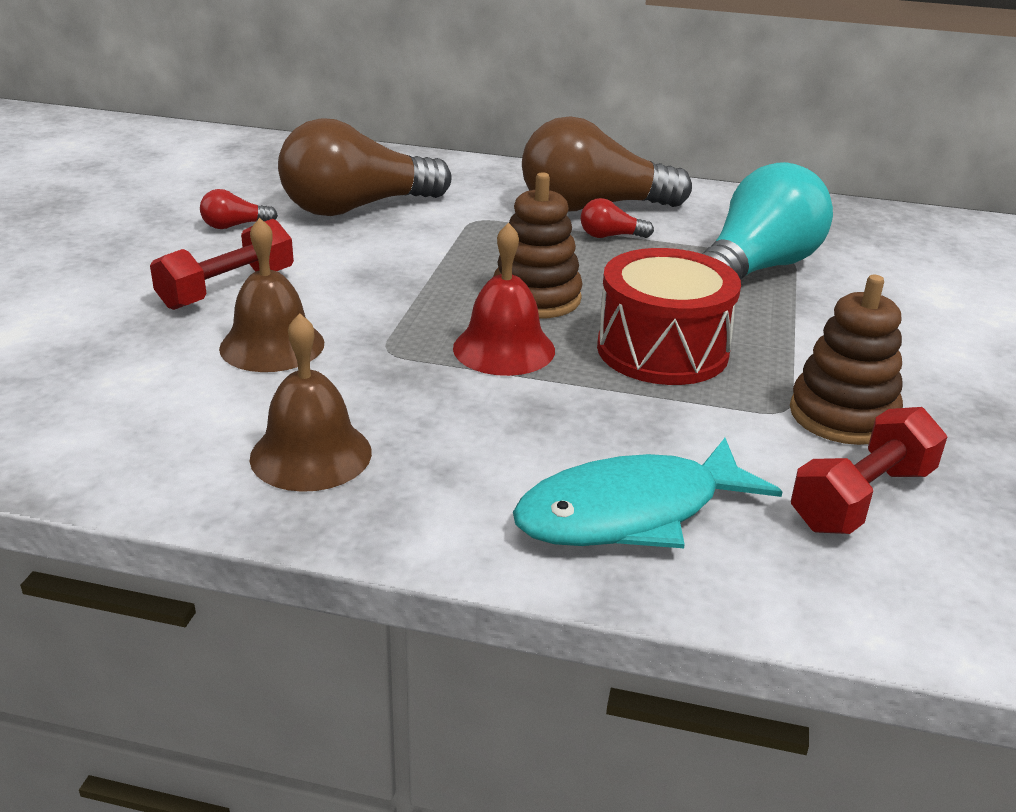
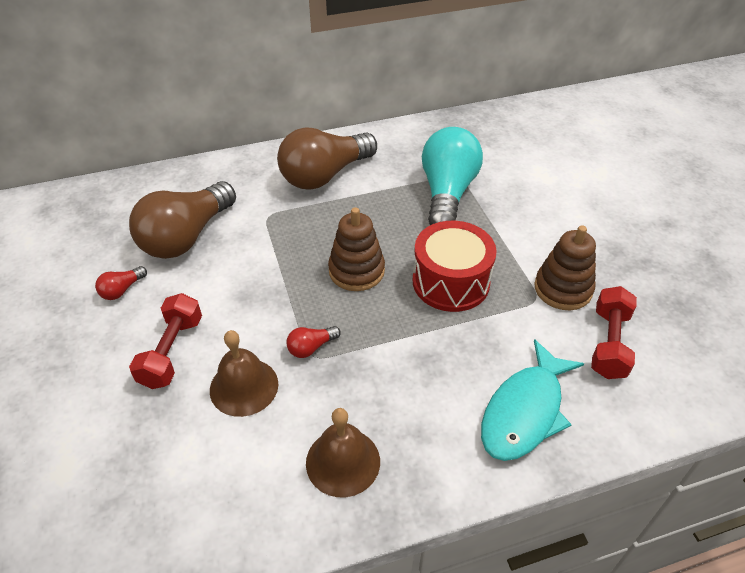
camera: 30 degrees left, 15 degrees up
red bell [453,223,555,376] -> none
red light bulb [581,198,654,238] -> red light bulb moved to [286,326,341,358]

